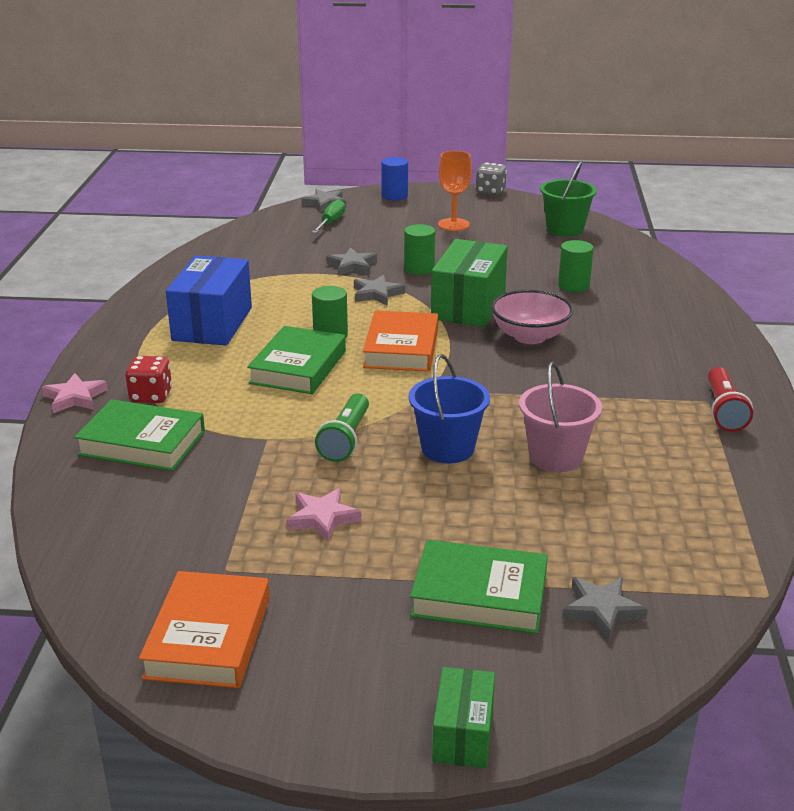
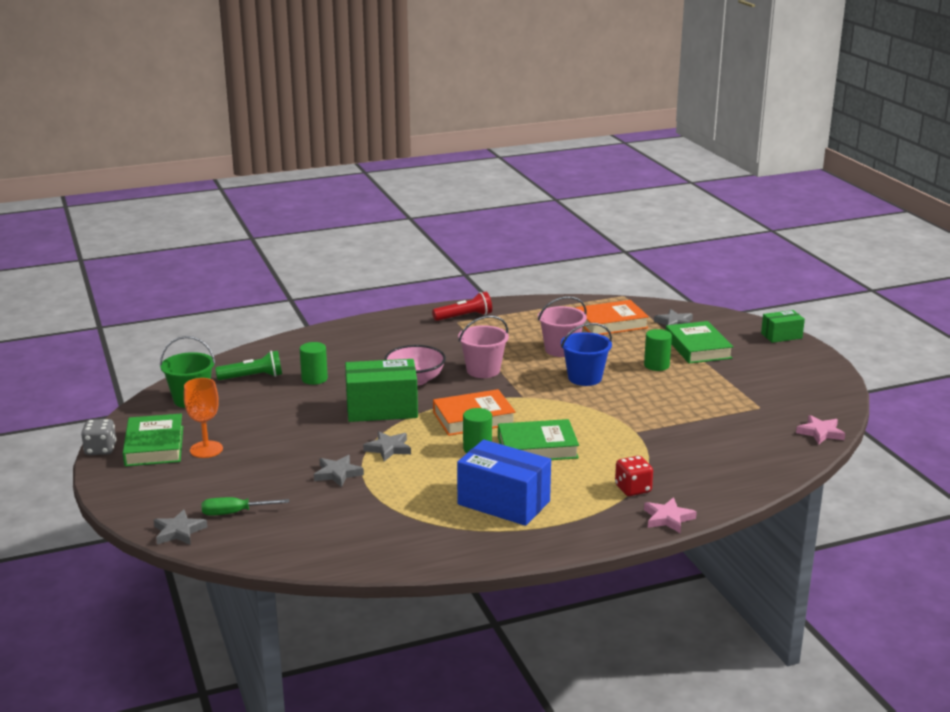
camera: 115 degrees left, 5 degrees down
green book [74,399,205,471] -> green book moved to [123,413,183,466]
orange book [139,571,270,688] -> orange book moved to [576,300,649,335]
blue box [166,256,252,345] -> blue box turned 45 degrees clockwise [457,440,551,526]
pink star [286,488,362,541] -> pink star moved to [796,415,845,444]
green flashlight [315,394,369,462] -> green flashlight moved to [215,351,282,380]
blue cylinder [381,157,408,201] -> none
green cylinder [404,224,435,275] -> green cylinder moved to [644,329,672,371]
none -> pink bucket [458,315,509,378]

